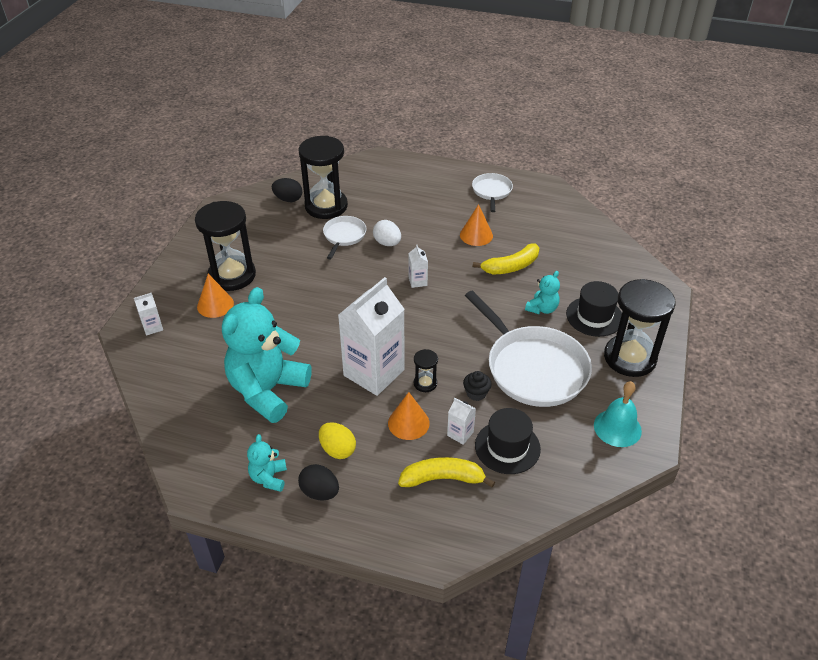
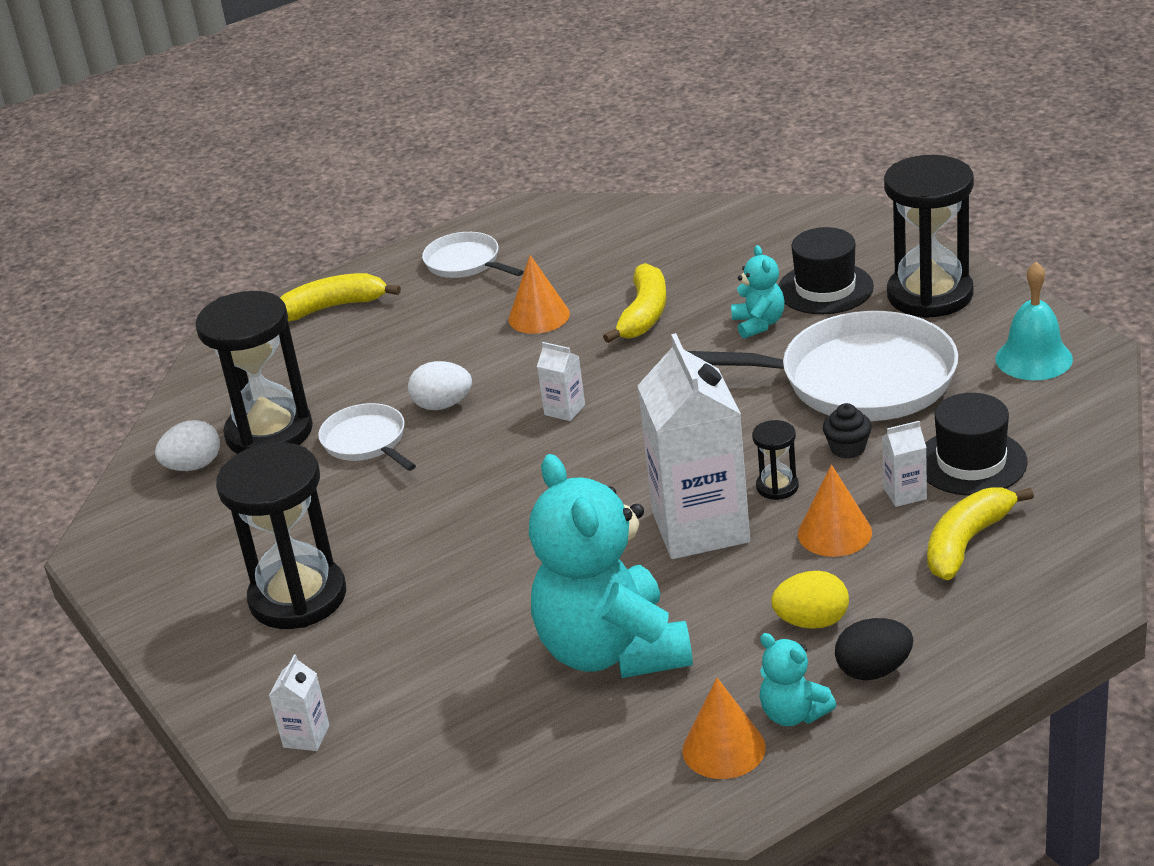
camera: 45 degrees left, 10 degrees down
orange cone [197,274,234,318] -> orange cone moved to [682,678,766,779]
black egg [272,178,302,202] -> white egg [155,420,220,471]
none -> yellow banana [280,273,401,321]

